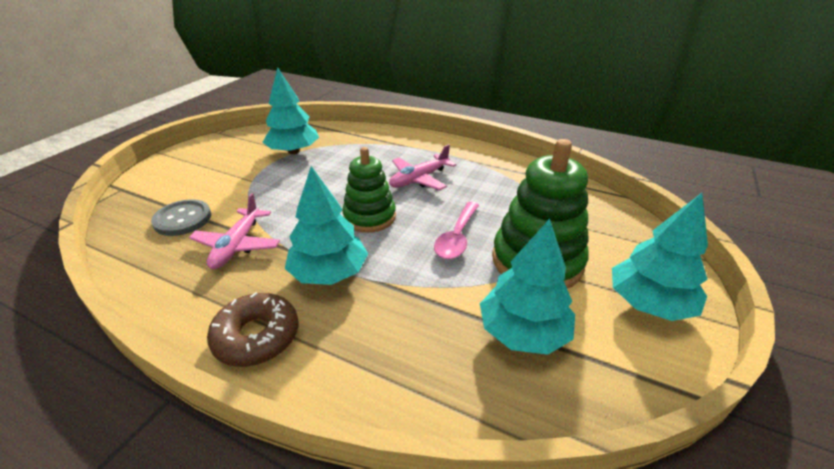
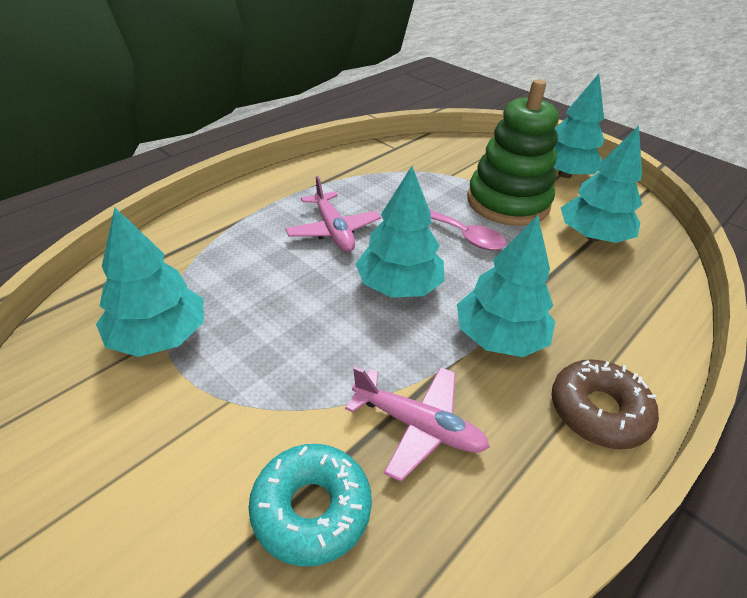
camera: 75 degrees left, 5 degrees up
grey button [151,199,211,236] -> turquoise donut [249,444,372,567]
green stacking toy [342,147,396,233] -> turquoise tree [356,166,445,297]

